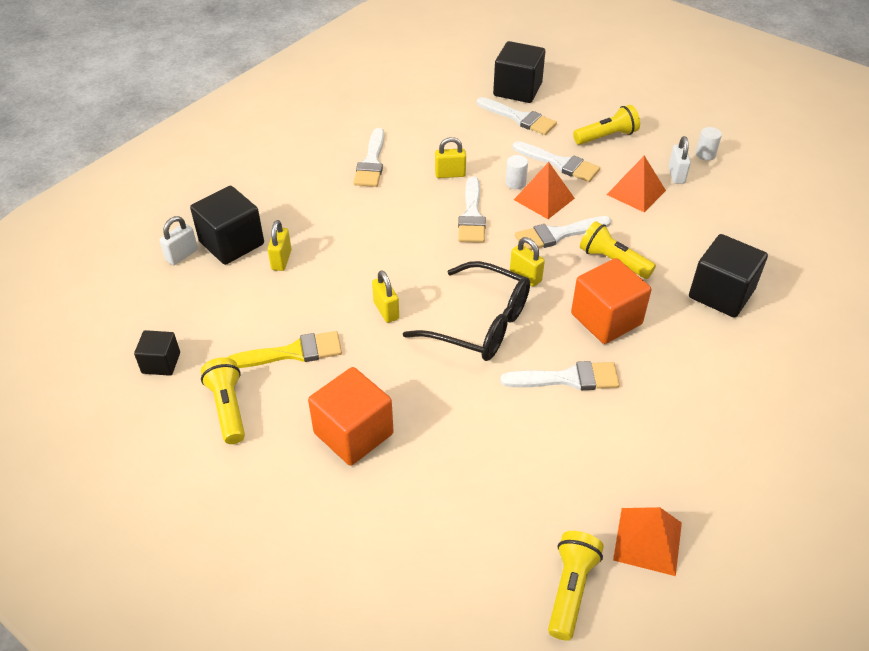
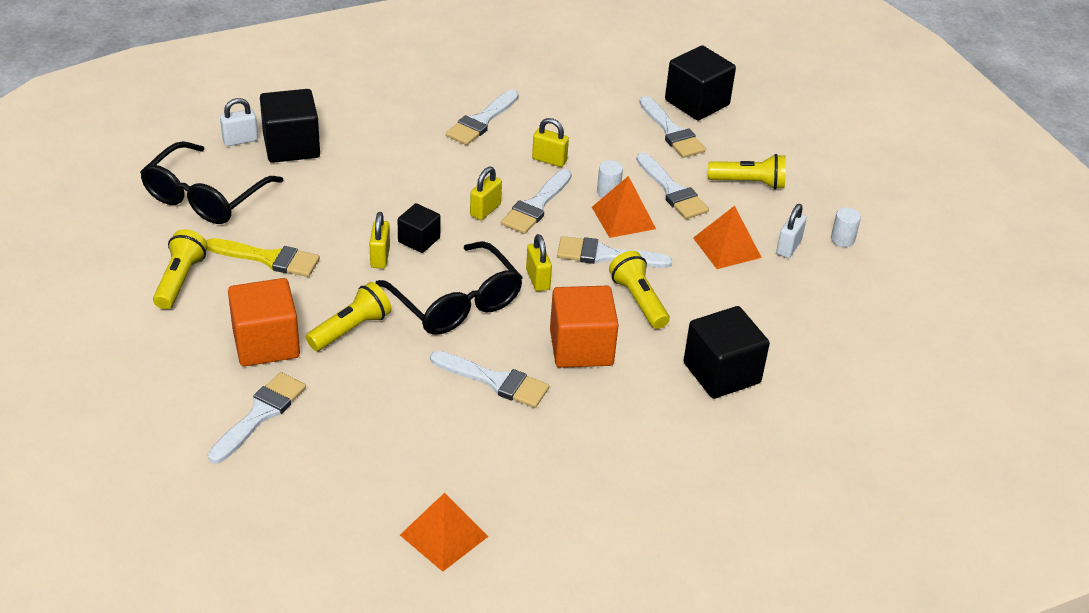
camera: 25 degrees right, 5 degrees down
black cube [134,330,180,376] -> black cube moved to [398,203,440,253]
yellow padlock [267,220,292,271] -> yellow padlock moved to [470,167,502,220]
yellow flashlight [548,531,604,641] -> yellow flashlight moved to [306,282,391,351]
none -> black glasses [140,141,284,224]
none -> white brush [208,372,306,464]

